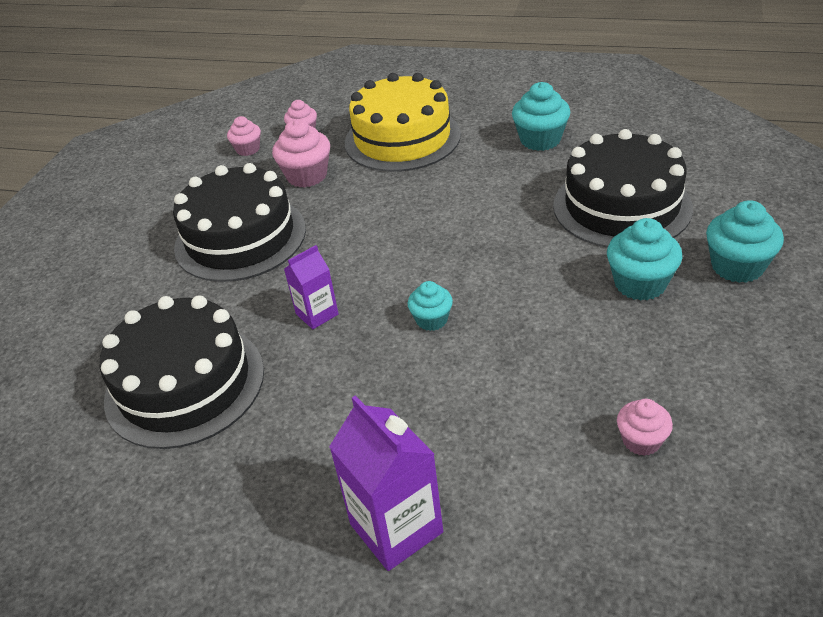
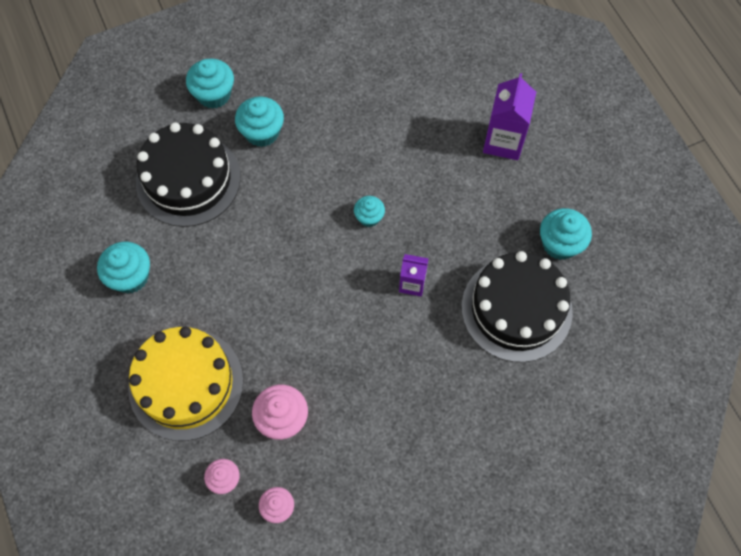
camera: 135 degrees left, 25 degrees up
black cake [173,163,306,282] -> none
pink cupcake [617,399,673,456] -> none
none -> turquoise cupcake [540,208,592,260]

